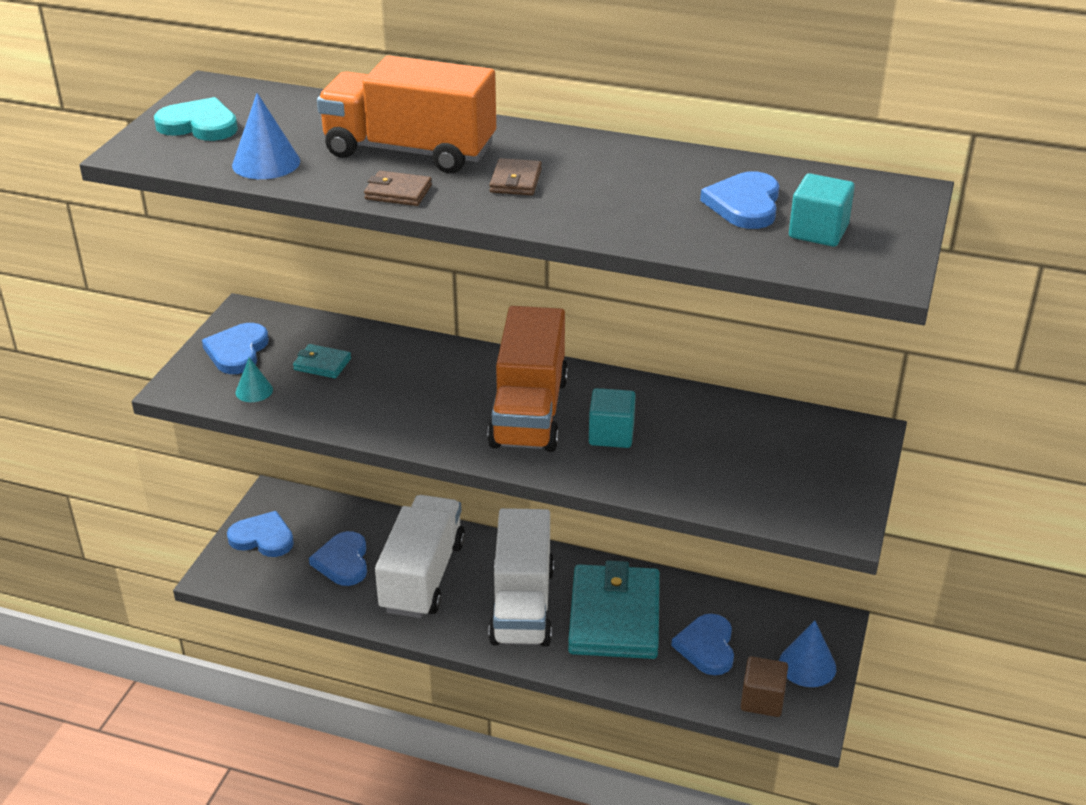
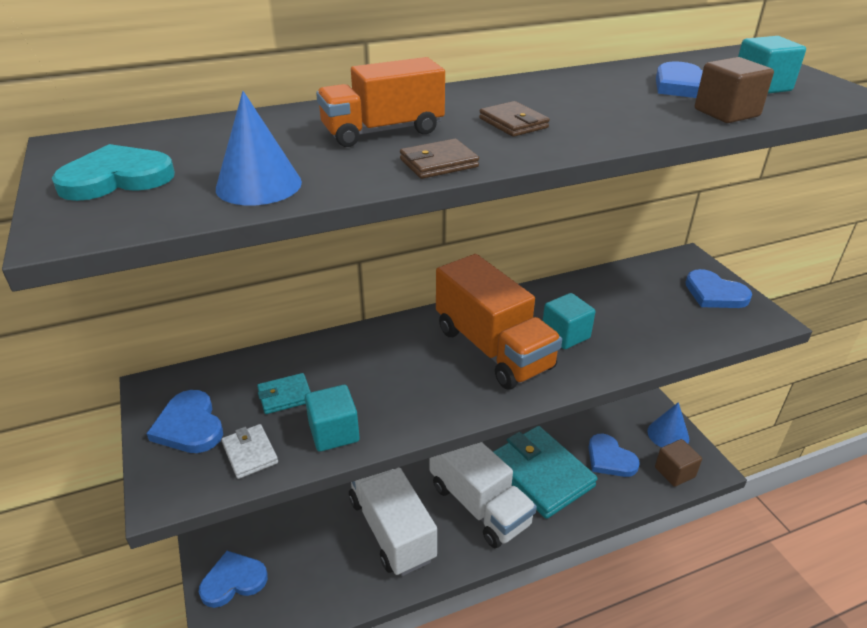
camera: 40 degrees left, 0 degrees up
turquoise cone [235,357,273,402] -> white wallet [222,424,278,479]
blue heart [309,531,367,586] -> blue heart moved to [685,269,752,308]
orange truck [317,55,496,173] -> orange truck [316,57,445,147], size x0.65
none -> turquoise cube [305,385,360,452]
none -> brown cube [695,57,774,123]

